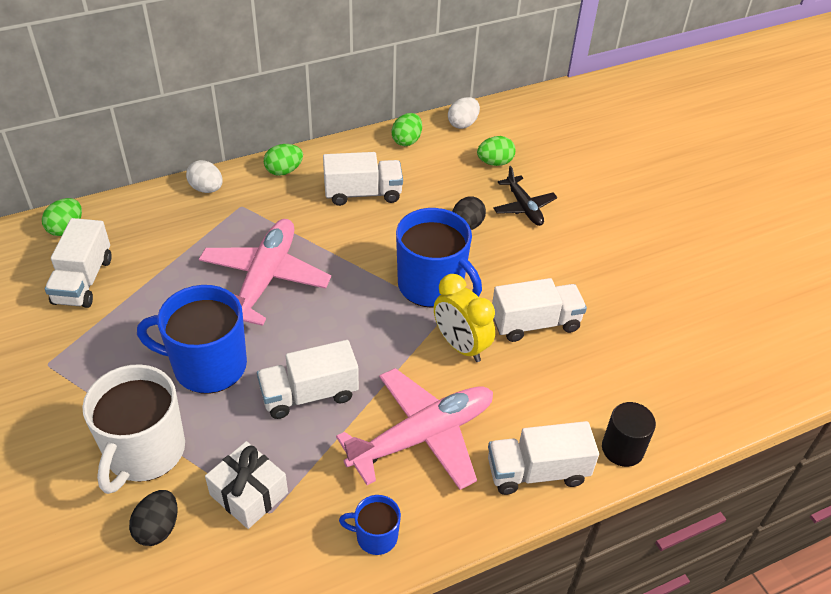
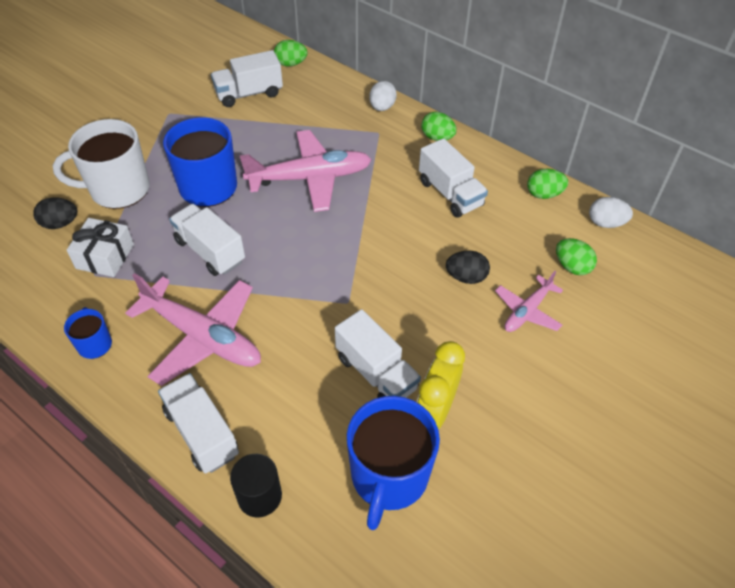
camera: 65 degrees right, 5 degrees up
blue mug [396,208,482,308] -> blue mug moved to [347,396,440,530]
yellow clock [434,274,495,362] -> yellow clock moved to [417,341,465,429]
black plane [493,166,557,226] -> pink plane [495,271,563,332]

